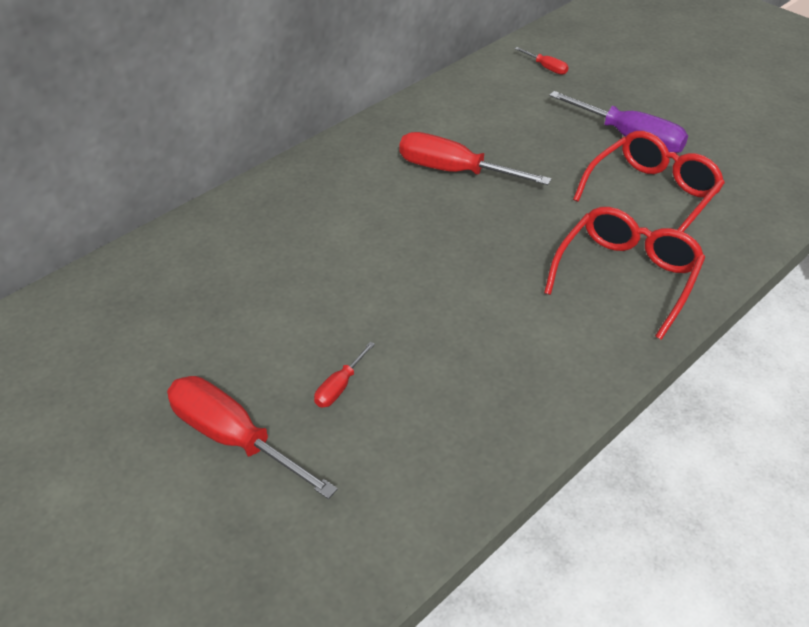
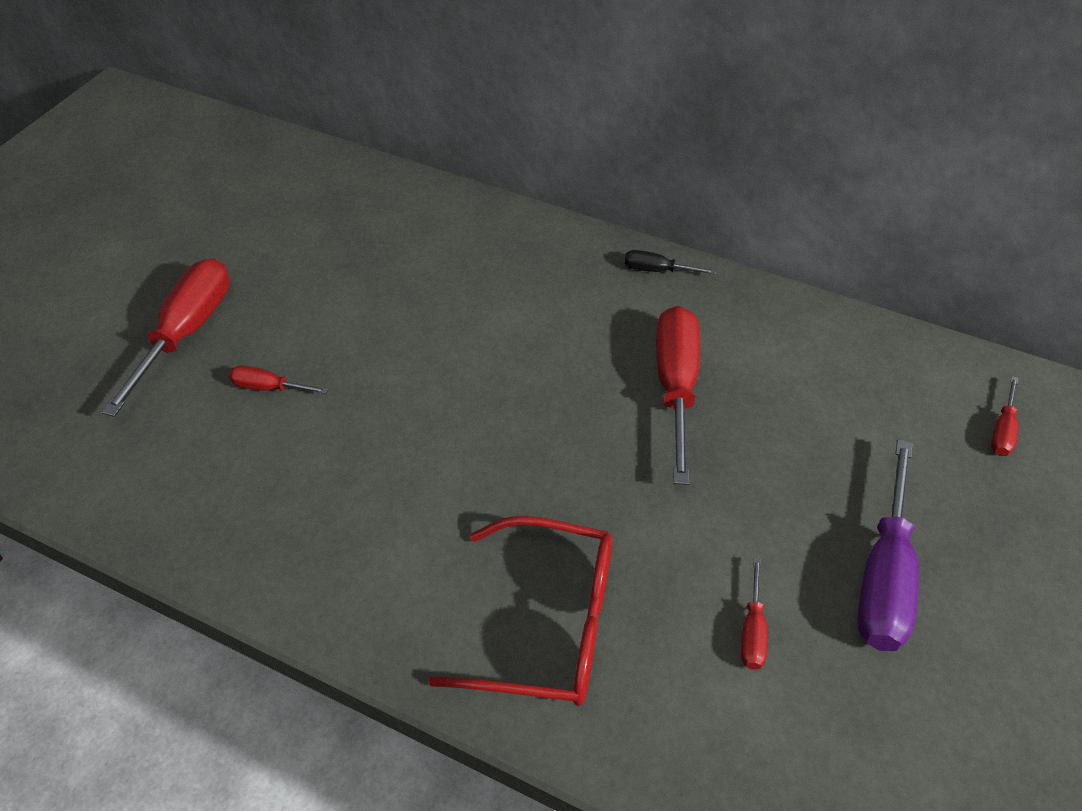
camera: 70 degrees right, 5 degrees up
red glasses [573,131,725,232] -> red screwdriver [741,557,768,670]
none -> black screwdriver [624,250,716,275]

